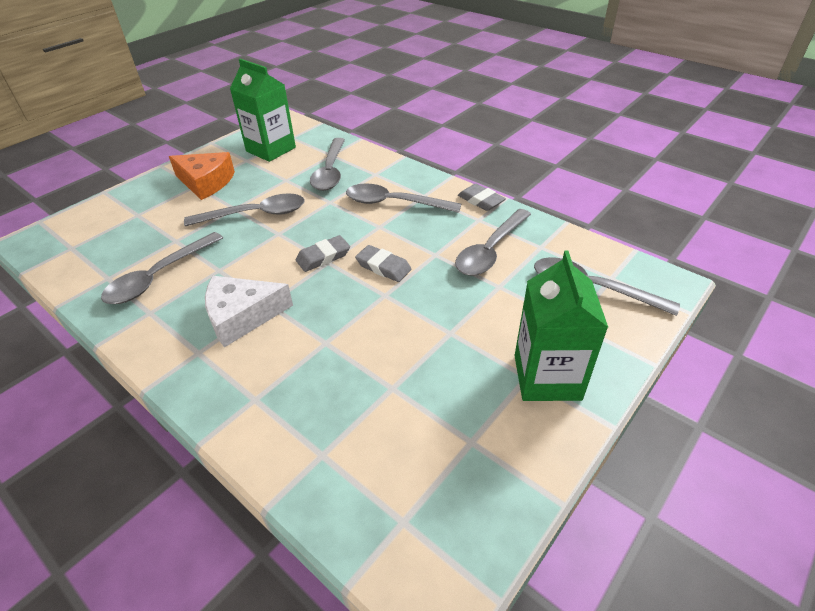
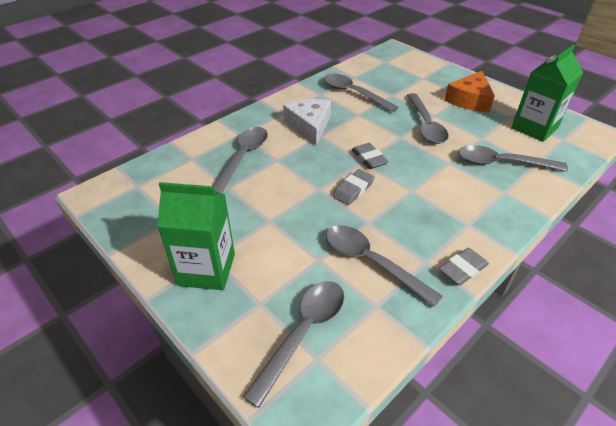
camera: 95 degrees right, 0 degrees up
grey spoon [346,183,461,213] -> grey spoon moved to [213,127,268,194]

